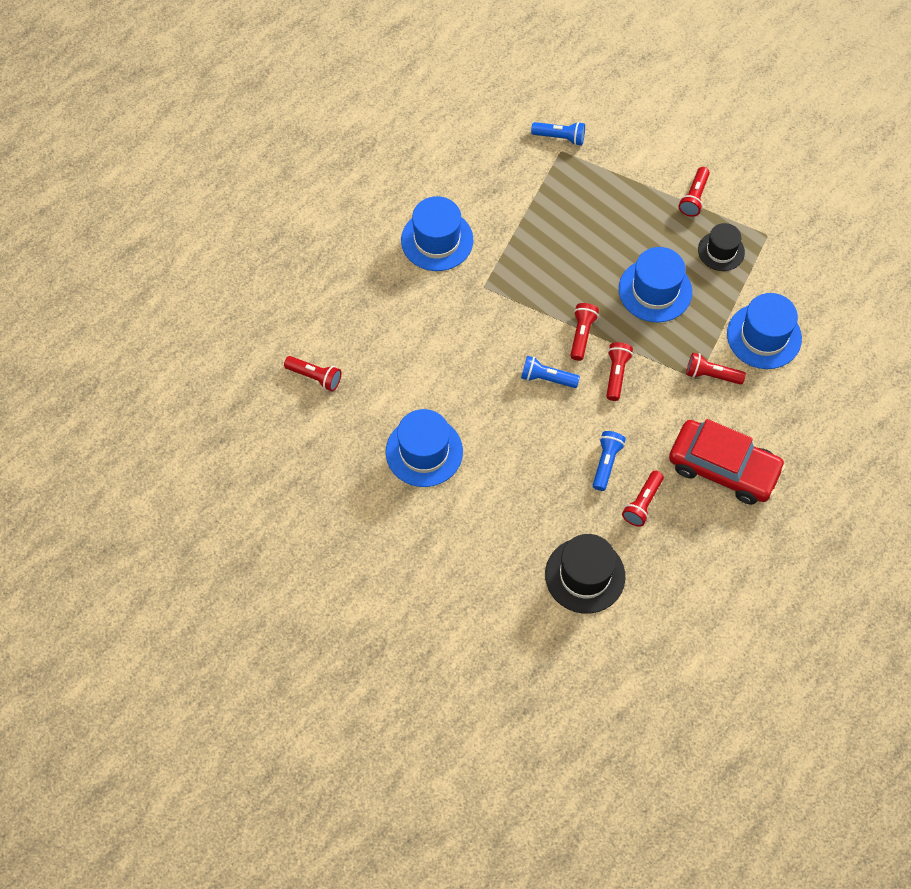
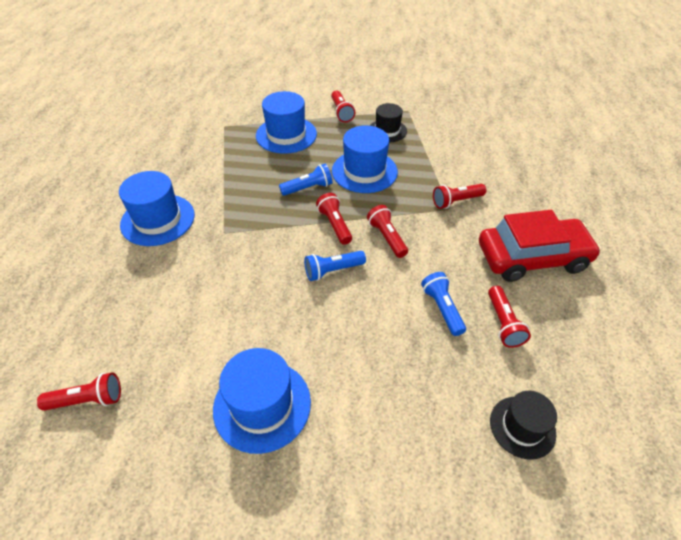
camera: 35 degrees left, 15 degrees down
blue flashlight [531,122,585,146] -> blue flashlight moved to [279,164,333,196]
black hat [545,534,625,614] -> black hat [490,391,557,459], size x0.64
blue hat [727,293,802,369] -> blue hat moved to [256,91,317,154]

